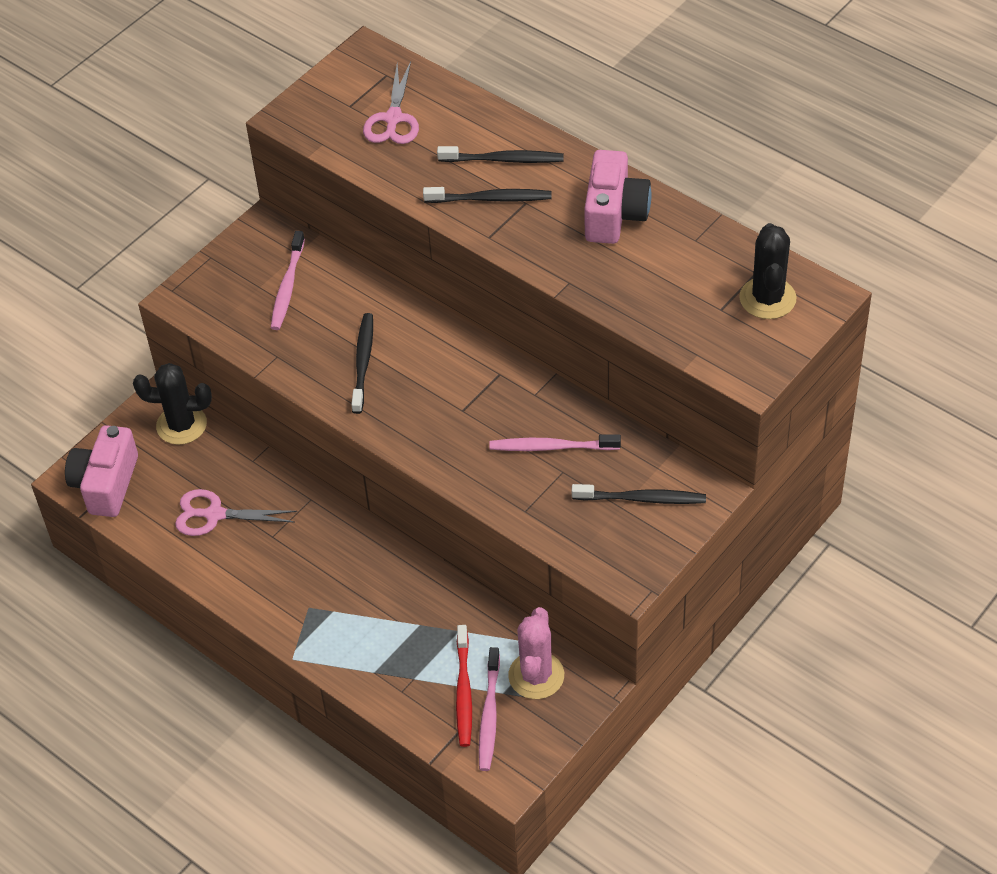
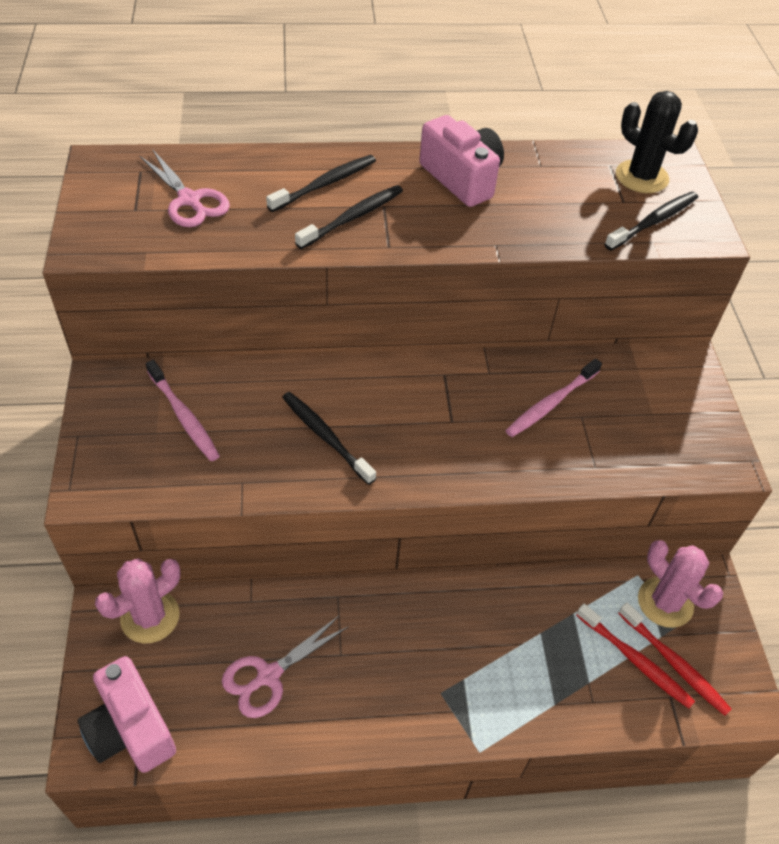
camera: 50 degrees left, 0 degrees up
black cactus [133,363,212,445] -> pink cactus [95,558,180,644]
pink toothbrush [479,647,500,771] -> red toothbrush [618,602,732,716]
black toothbrush [572,484,706,504] -> black toothbrush moved to [604,192,698,250]

